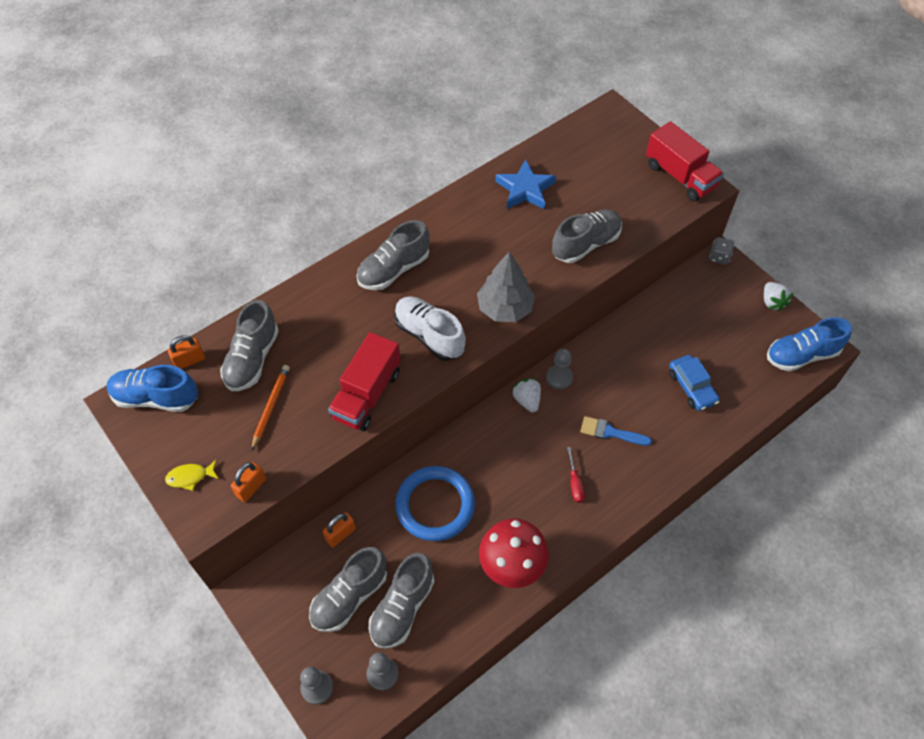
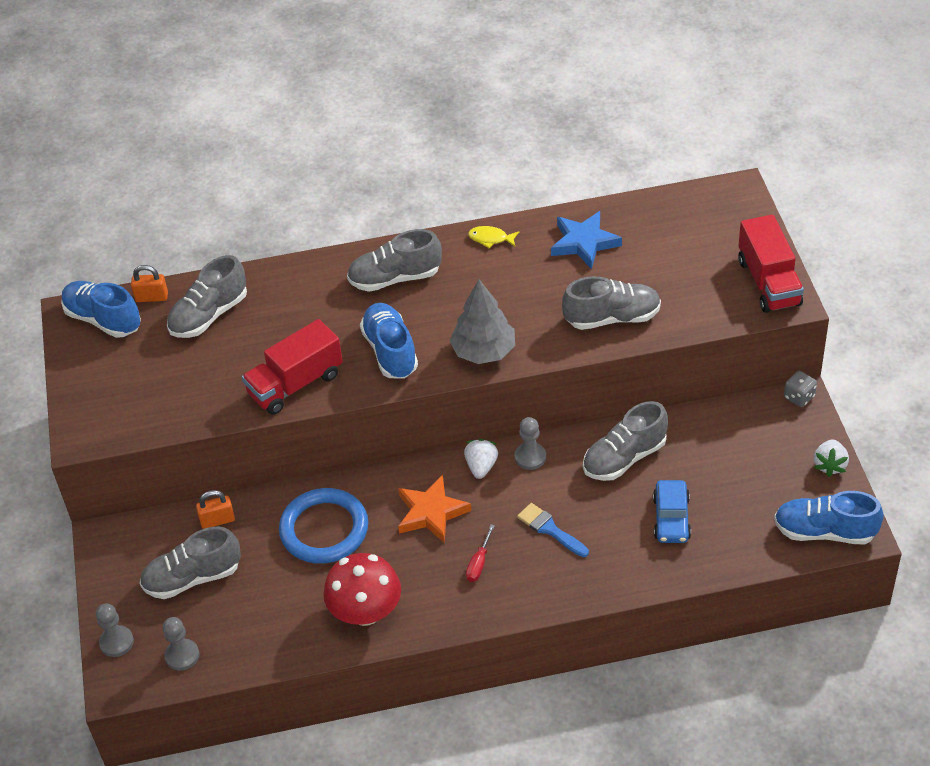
camera: 30 degrees right, 10 degrees down
yellow fish [165,460,219,491] -> yellow fish moved to [468,226,519,248]
orange padlock [231,462,266,502] -> none
orange pencil [251,365,290,451] -> none
grey shoe [369,553,434,649] -> grey shoe moved to [583,401,668,481]
white shoe [394,296,466,361] -> blue shoe [360,303,418,379]
none -> orange star [398,475,472,543]

